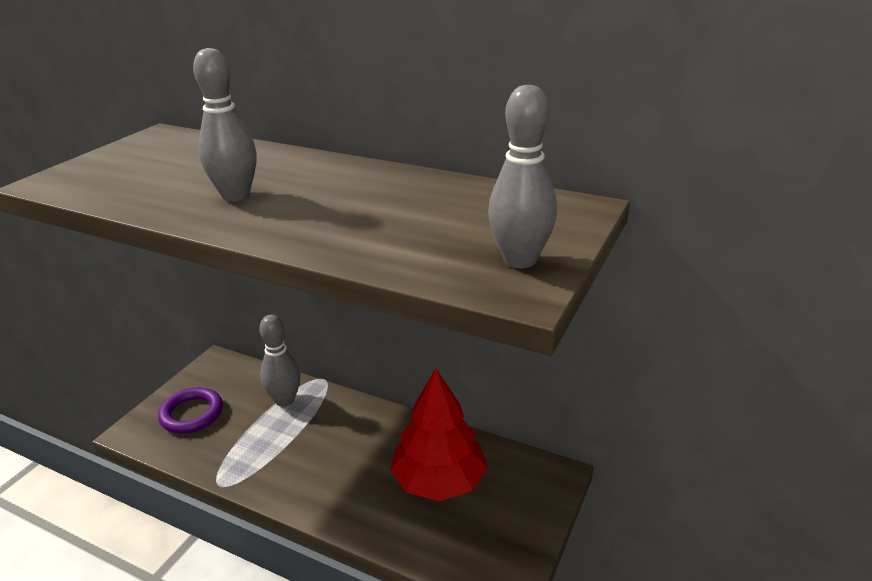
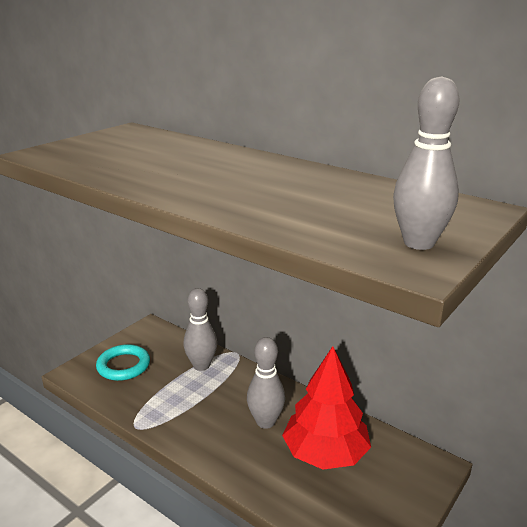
camera: 10 degrees right, 5 degrees down
purple ring [158,387,223,434] -> turquoise ring [96,344,150,381]
grey bowling pin [193,48,257,202] -> grey bowling pin moved to [247,337,285,429]

